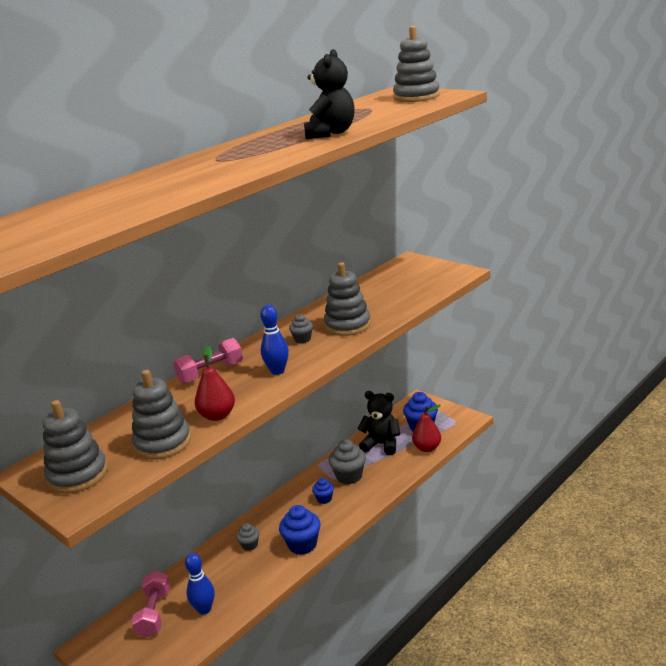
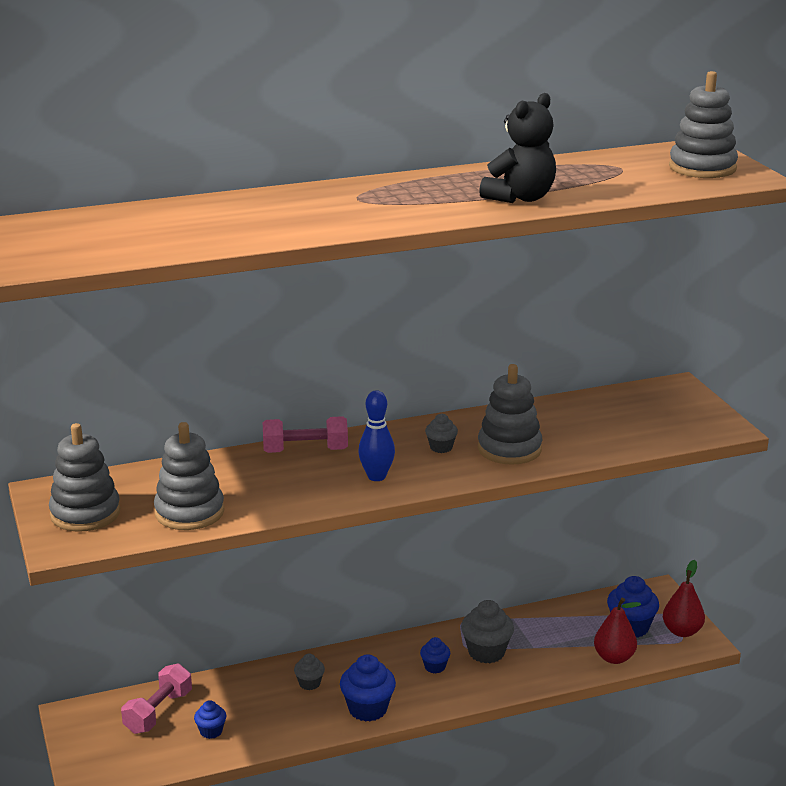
camera: 25 degrees right, 0 degrees up
blue bowling pin [185,553,215,615] -> blue cupcake [194,700,226,739]
red pear [195,345,235,421] -> red pear moved to [663,560,705,637]
black teddy bear [358,391,400,455] -> none

